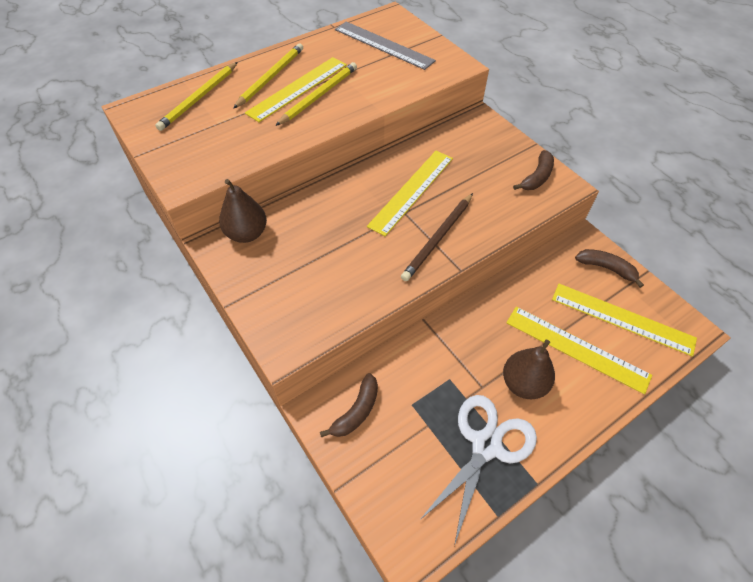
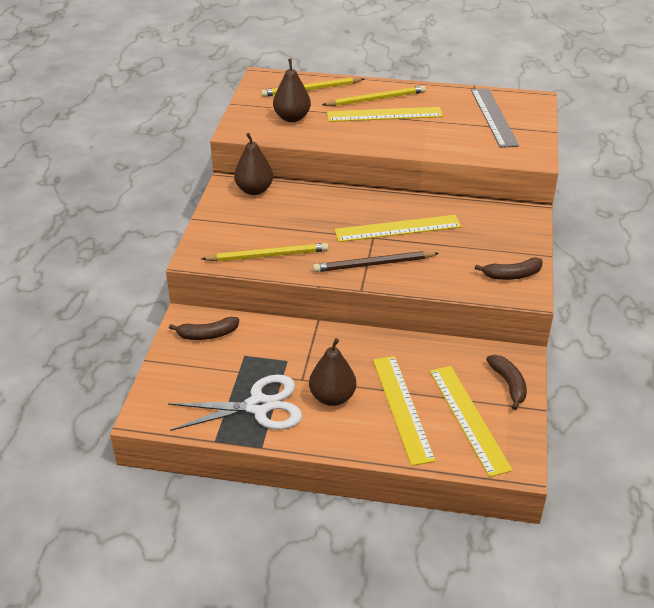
camera: 45 degrees right, 15 degrees down
yellow pencil [275,62,357,126] -> yellow pencil moved to [202,243,328,261]
none -> brown pear [273,59,311,122]

